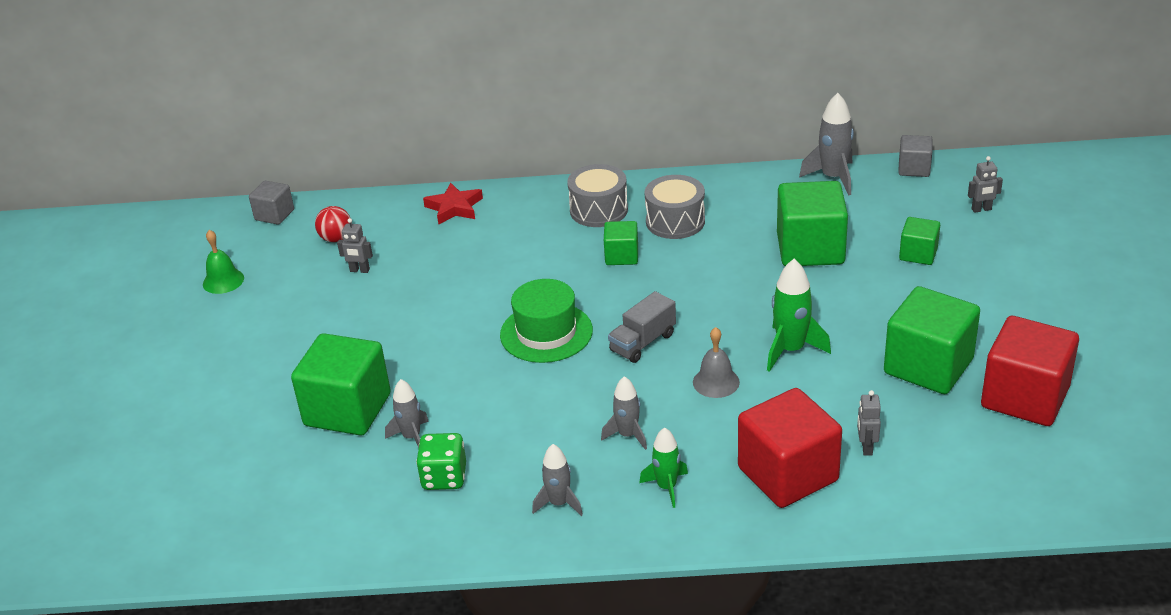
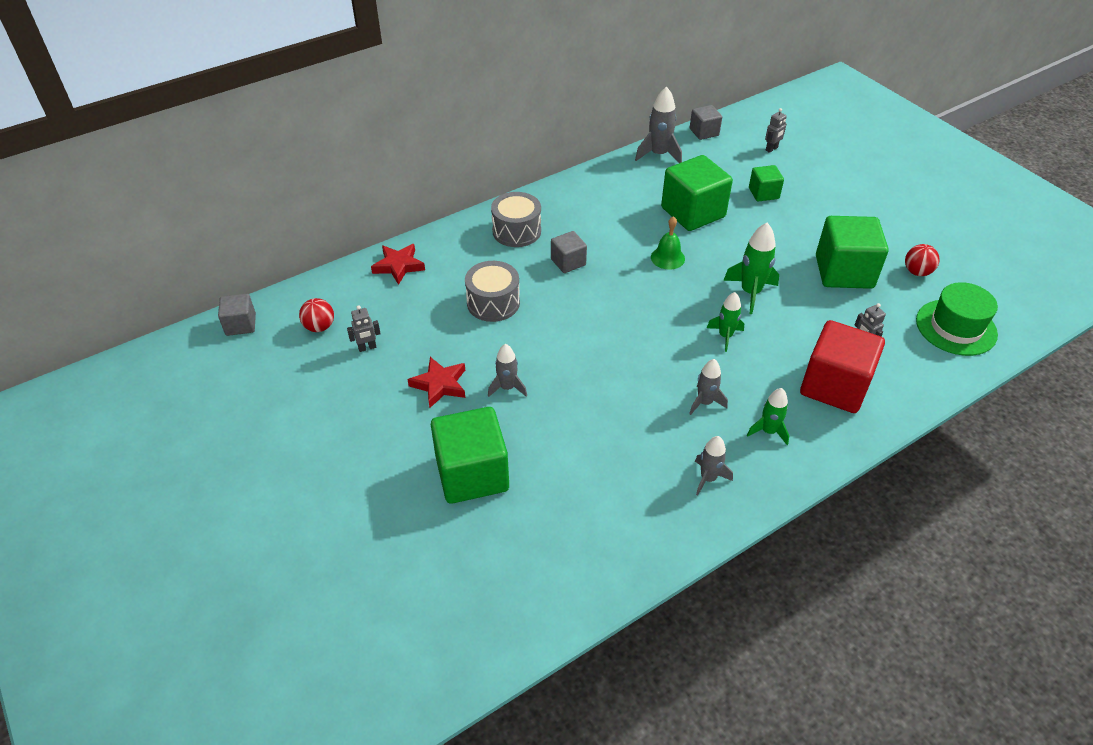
camera: 35 degrees left, 10 degrees up
green bell [203,230,244,294] -> green bell moved to [651,216,685,270]
grey rocket [385,379,429,448] -> grey rocket moved to [488,344,527,397]
green dice [416,433,466,490] -> none
green hat [500,279,593,363] -> green hat moved to [916,282,998,356]
green cube [604,221,638,265] -> grey cube [551,231,587,273]
grey truck [608,291,676,363] -> none
grey drum [645,175,705,239] -> grey drum moved to [465,261,520,322]
grey bell [693,327,740,398] -> green rocket [707,292,744,352]
red cube [981,316,1079,426] -> red ball [905,244,940,276]
none -> red star [407,357,465,408]

